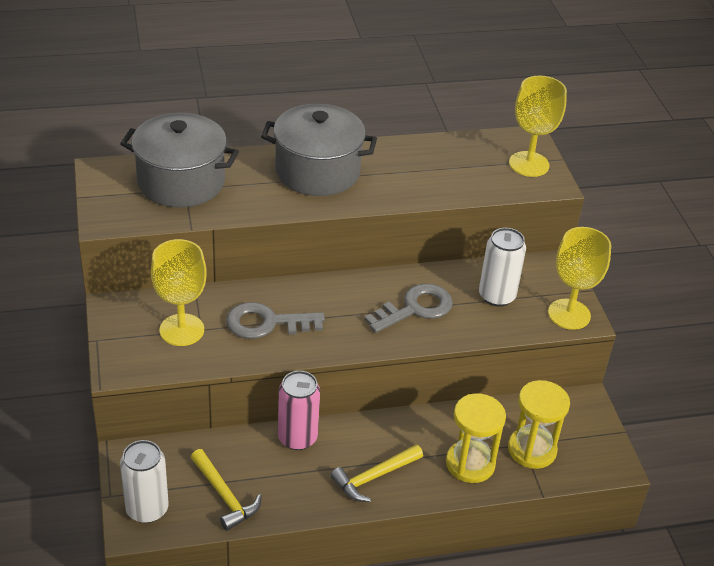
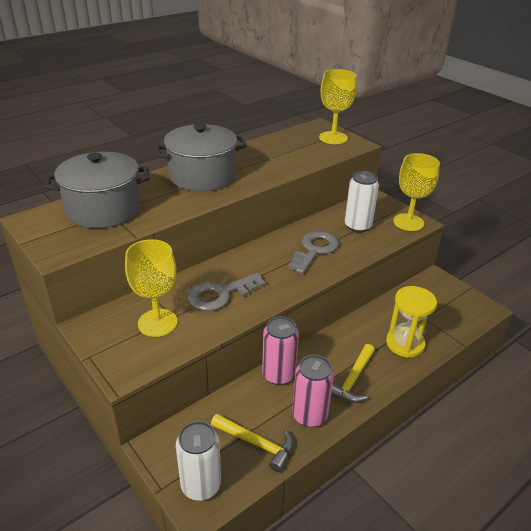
camera: 25 degrees left, 5 degrees down
yellow hourglass [508,380,570,469] -> none
none -> pink can [292,355,334,427]

